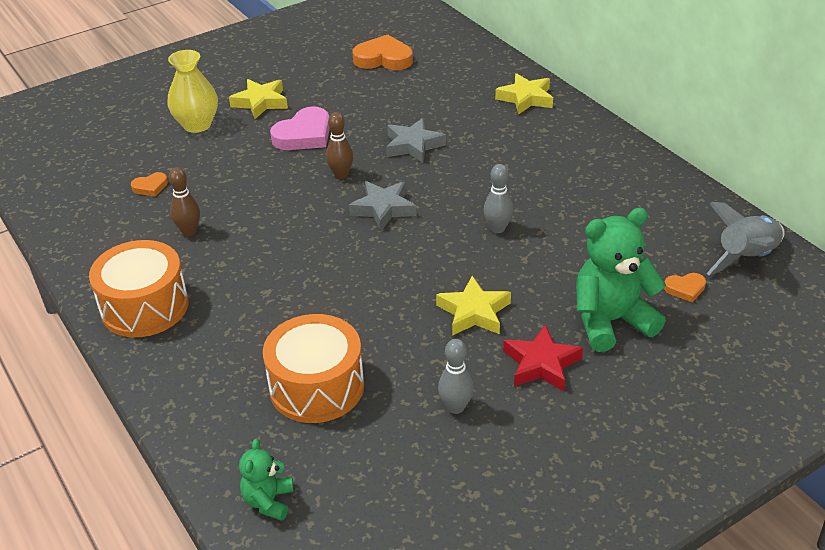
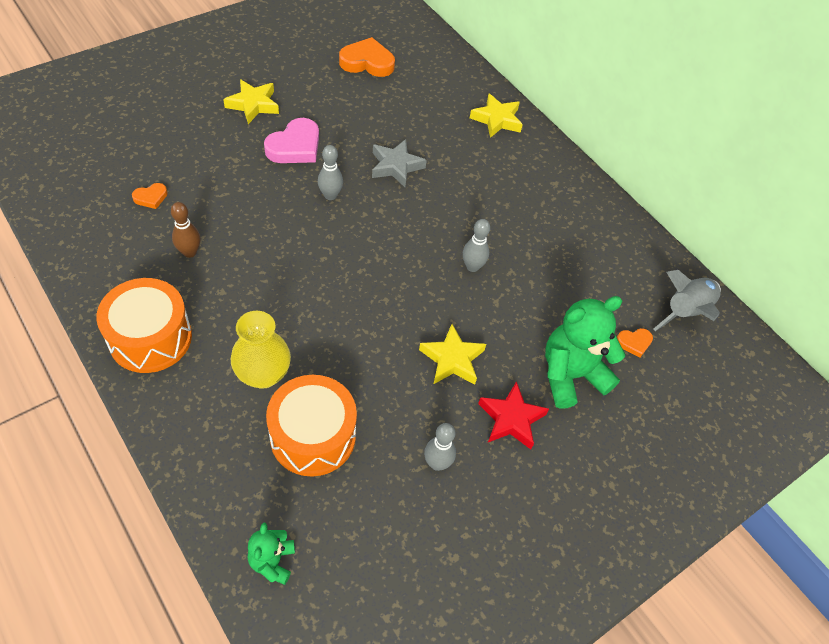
camera: 10 degrees left, 15 degrees up
yellow vase [167,50,218,133] -> yellow vase moved to [231,311,291,389]
brown bowling pin [326,112,353,179] -> grey bowling pin [318,145,343,200]
grey star [349,181,416,231] -> none

